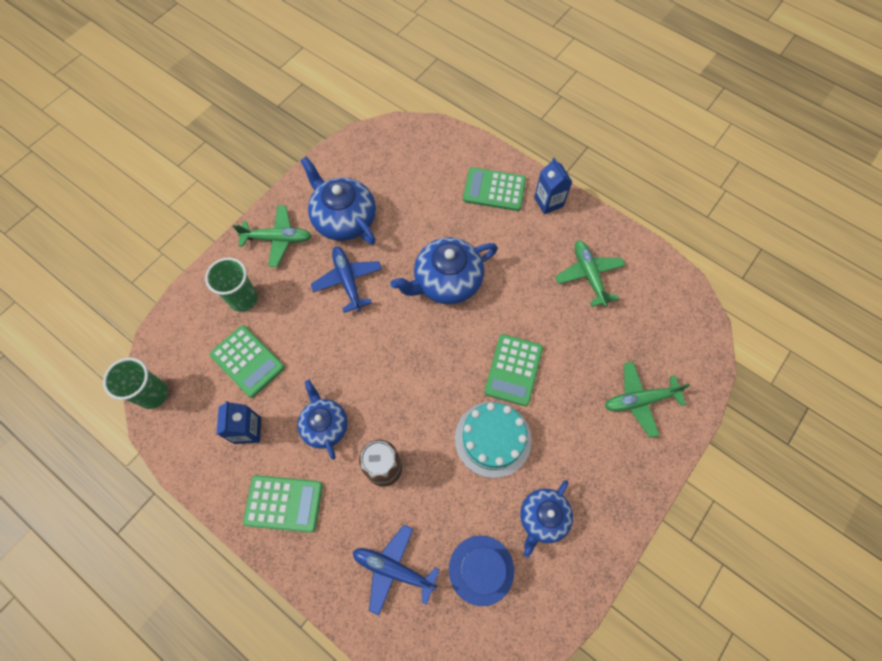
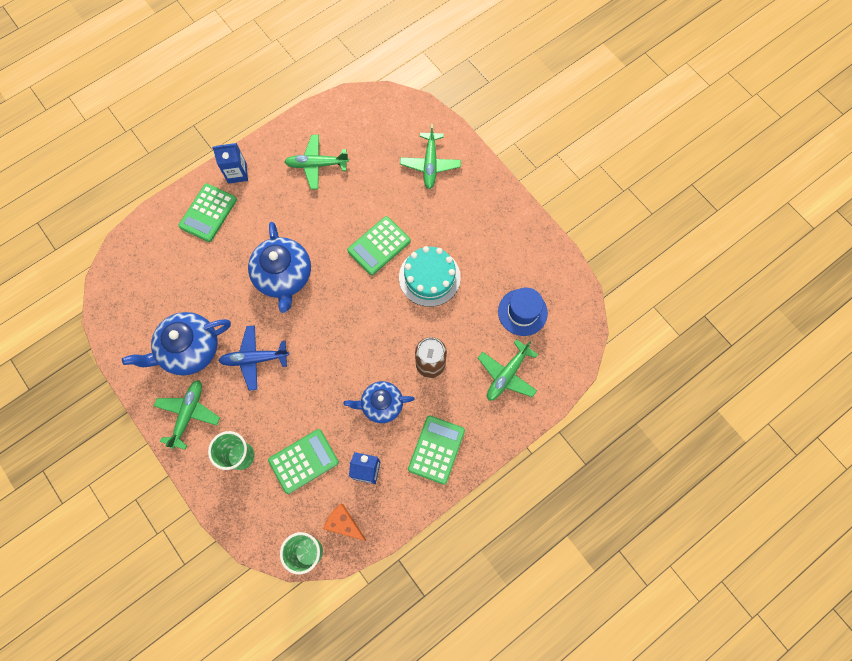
camera: 75 degrees left, 5 degrees up
blue plane [353,525,440,615] -> green plane [478,339,538,400]
green calculator [484,334,543,406] -> green calculator turned 105 degrees clockwise [347,216,411,275]
blue teapot [520,480,573,557] -> none
none -> orange cheese [323,504,367,541]

